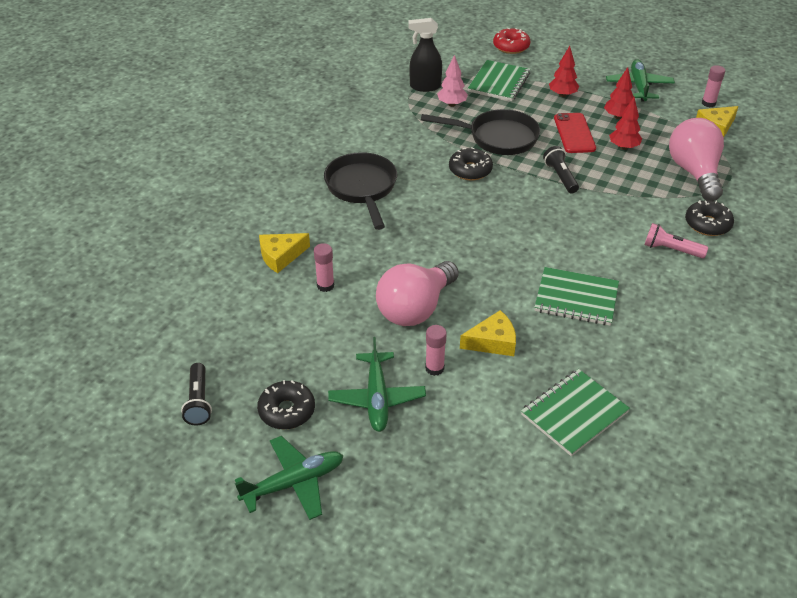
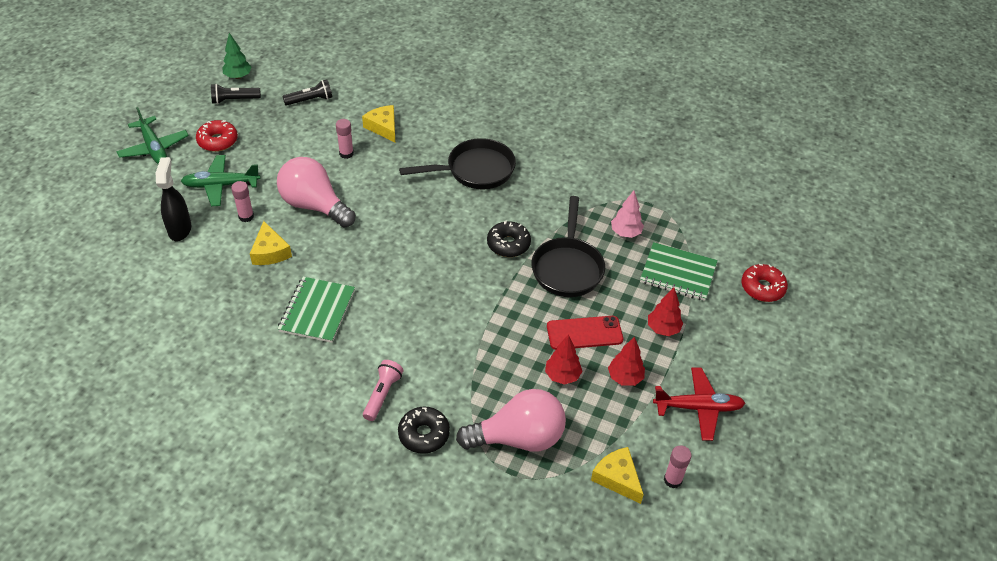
camera: 85 degrees right, 5 degrees up
black donut [257,380,315,429] -> red donut [196,120,238,152]
black spray bottle [408,18,442,92] -> black spray bottle moved to [156,157,192,241]
green notebook [521,369,630,456] -> none
black flashlight [543,146,579,193] -> black flashlight moved to [282,80,333,106]
green plane [606,59,675,101] -> red plane [653,367,745,441]
none -> green tree [222,33,252,79]

